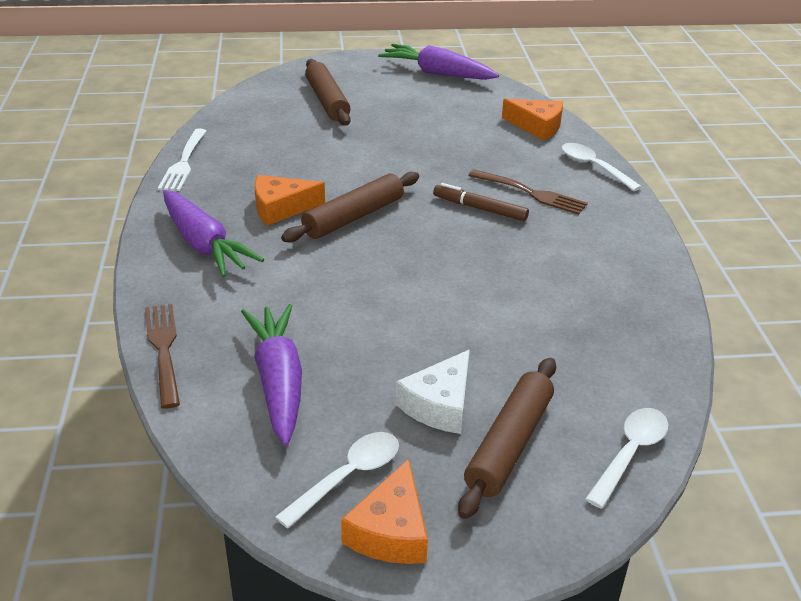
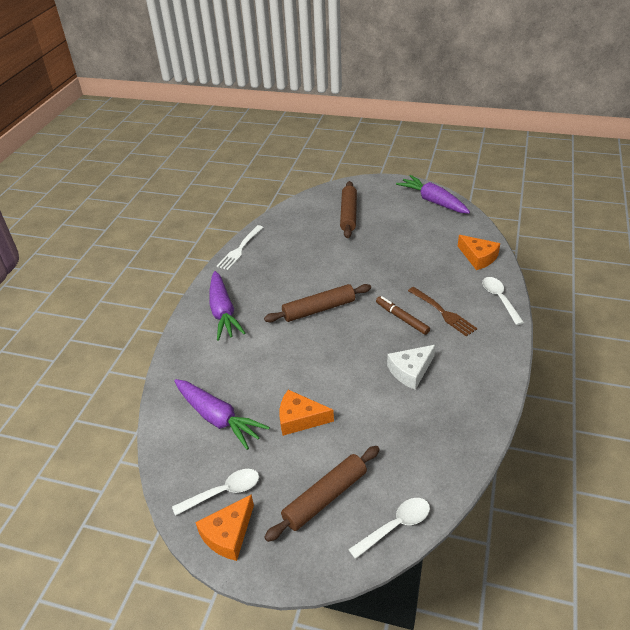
camera: 25 degrees right, 5 degrees up
brown fork [145,304,180,409] -> none
purple carrot [241,304,302,446] -> purple carrot turned 120 degrees clockwise [174,379,270,450]
orange cheese [255,175,325,226] -> orange cheese moved to [279,390,334,436]
white cheese [396,350,470,434] -> white cheese moved to [387,345,435,390]

